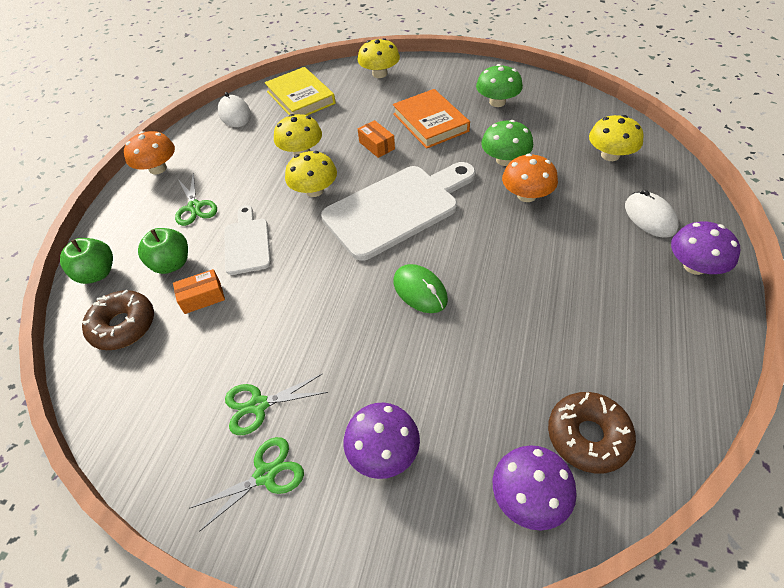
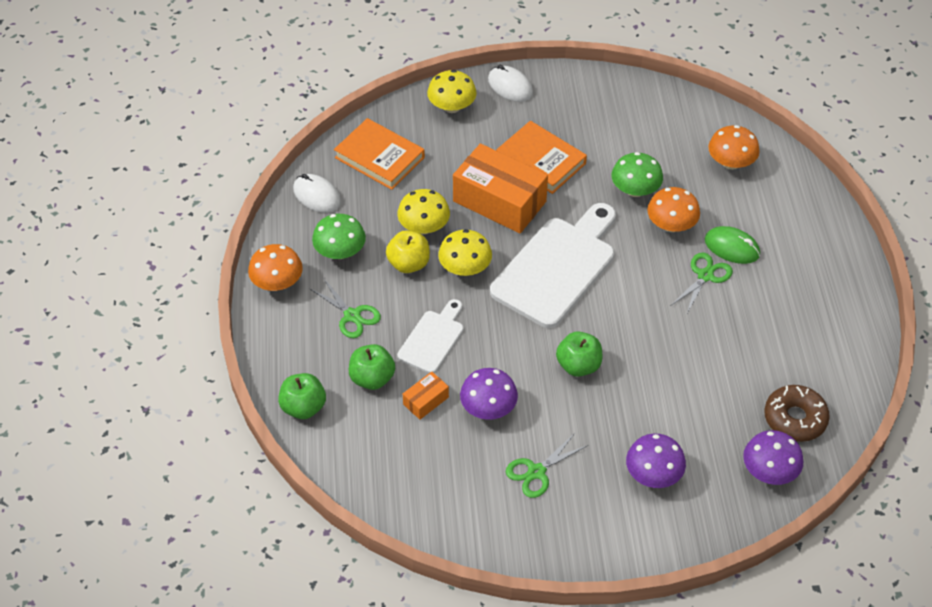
camera: 25 degrees left, 0 degrees up
brown donut [82,289,154,350] -> none
green scissors [189,437,304,532] -> green scissors moved to [670,253,733,315]
white cutting board [224,205,271,275] -> white cutting board turned 60 degrees clockwise [397,299,464,373]
yellow book [265,67,336,116] -> orange book [334,118,425,190]
orange box [358,120,395,158] -> orange box [453,143,548,233], size x2.23
green mouse [394,264,448,313] -> green mouse moved to [705,226,760,264]
green mushroom [476,64,523,107] -> green mushroom moved to [312,214,366,259]
yellow mushroom [589,115,644,161] -> orange mushroom [708,125,760,170]
white mouse [625,190,679,238] -> white mouse moved to [488,65,533,102]
purple mushroom [671,221,740,275] -> purple mushroom moved to [460,368,518,420]
none -> yellow apple [386,230,430,273]
none -> green apple [556,331,602,377]

